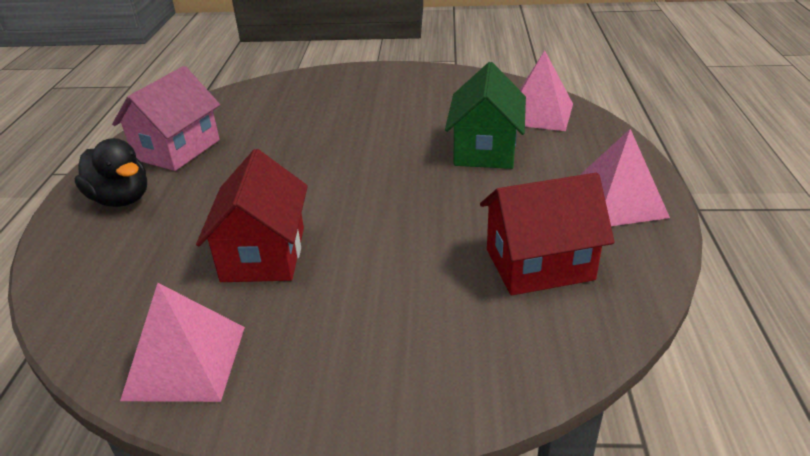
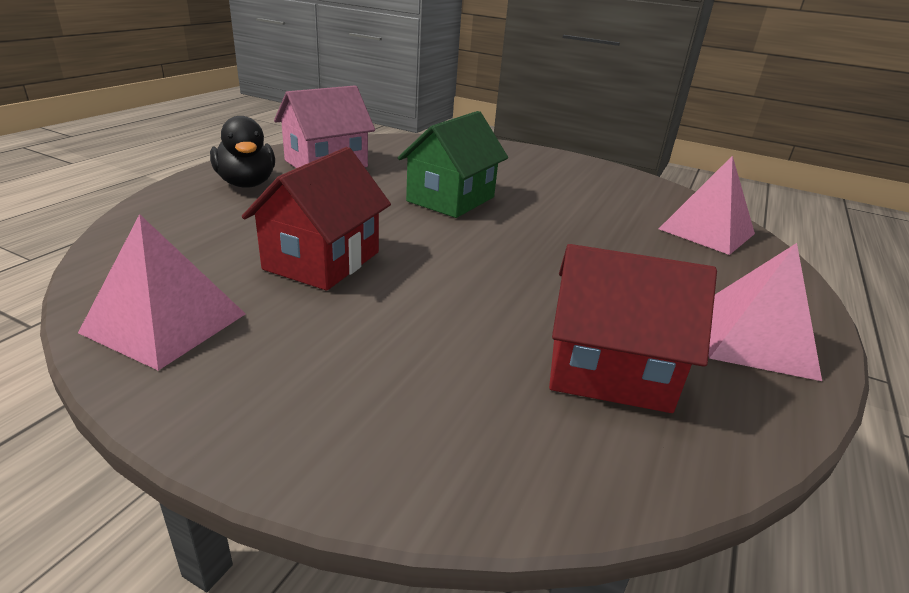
camera: 20 degrees right, 5 degrees down
green house [445,62,526,169] -> green house moved to [398,111,508,218]

